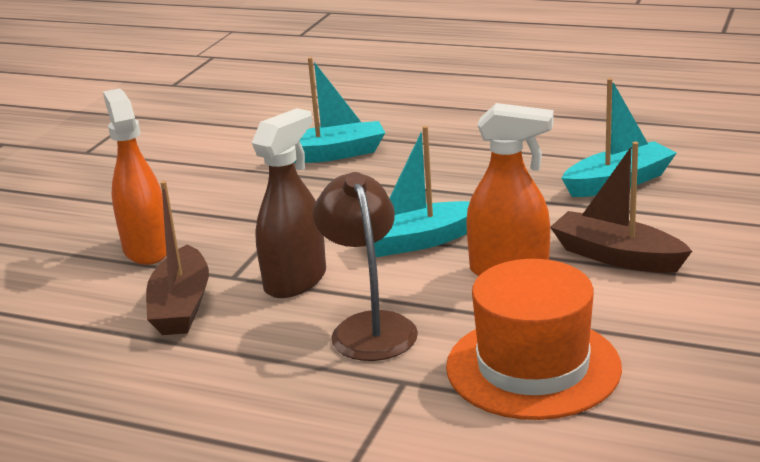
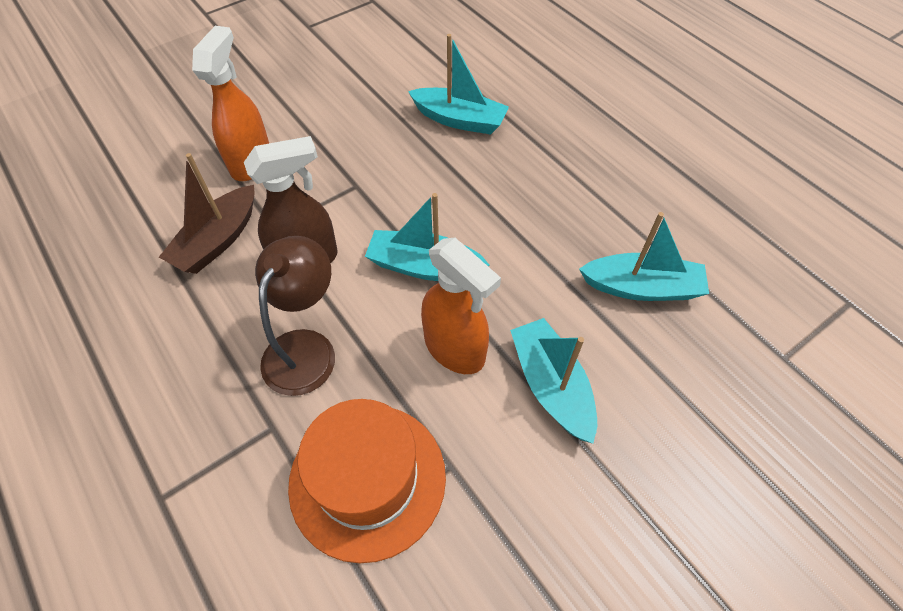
camera: 30 degrees right, 30 degrees up
brown boat [550,142,692,273] -> turquoise boat [510,318,597,444]

